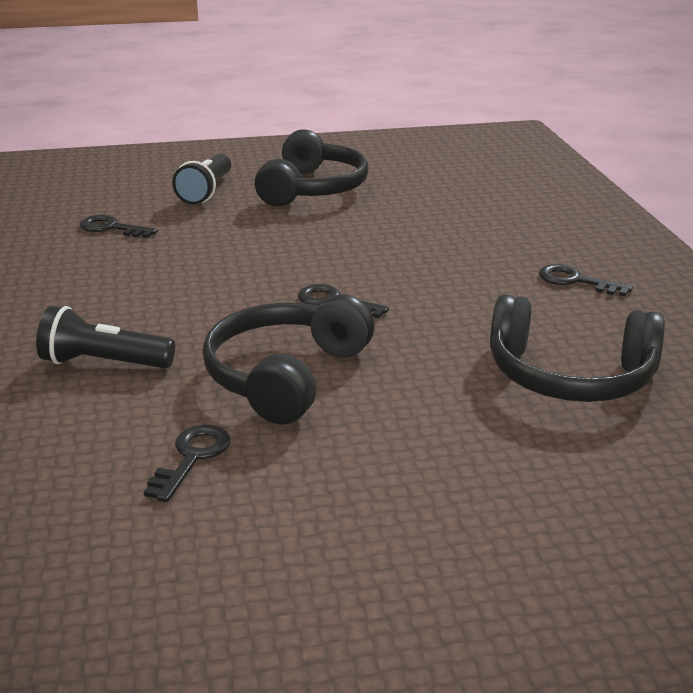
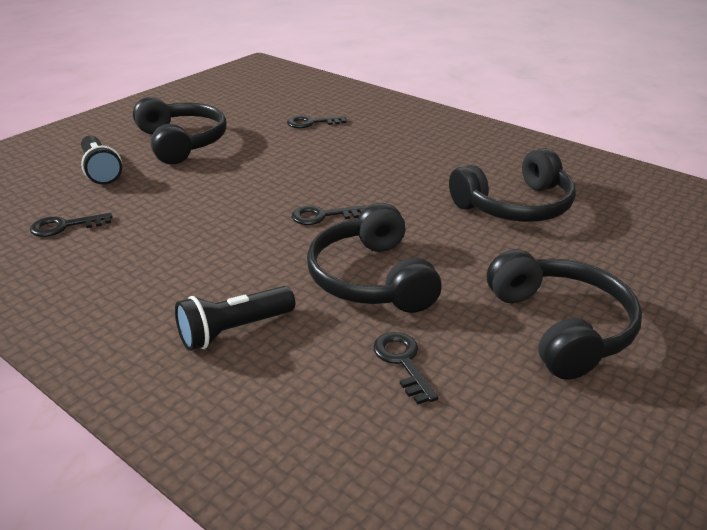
camera: 40 degrees left, 5 degrees up
black key [539,264,633,297] -> black key moved to [287,116,346,128]
none -> black headphones [487,249,642,380]

